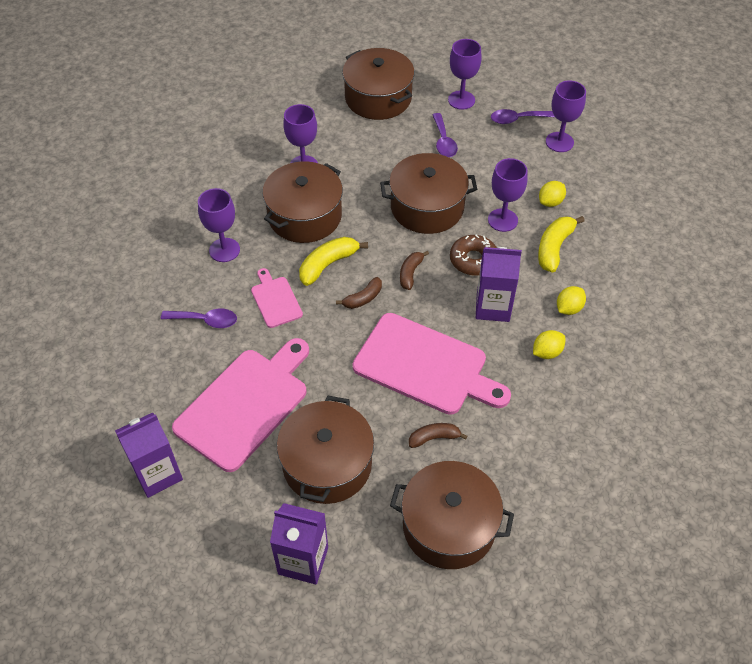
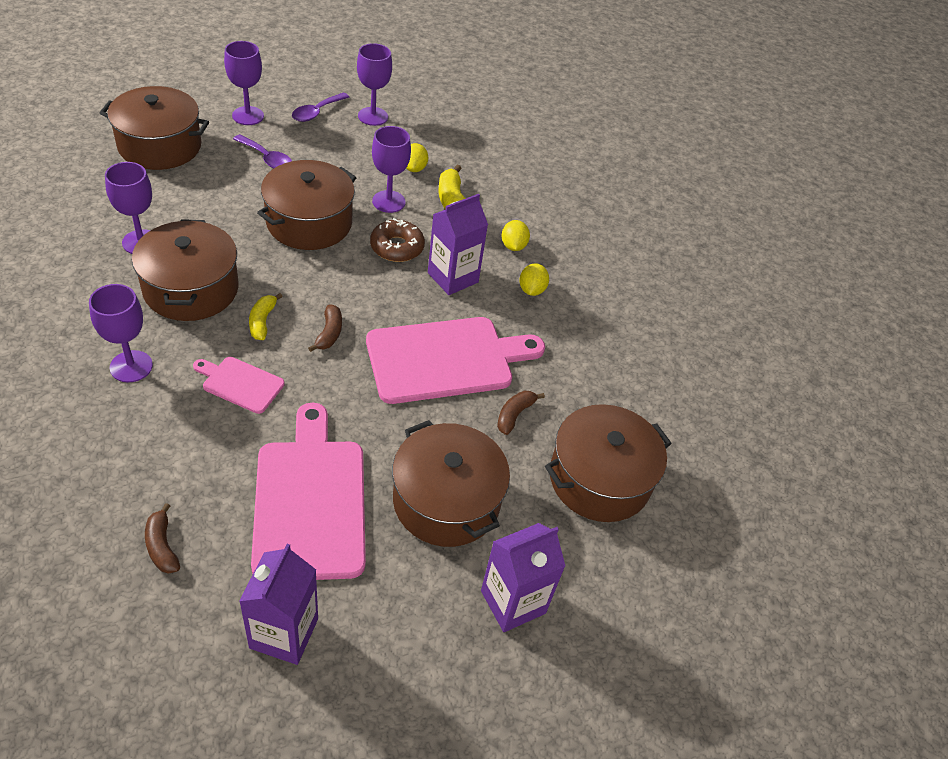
camera: 50 degrees left, 5 degrees down
purple spoon [161,309,237,328] -> none
yellow banana [299,237,368,286] -> yellow banana [249,293,283,340], size x0.64
brown banana [400,251,429,290] -> brown banana moved to [145,503,180,574]

